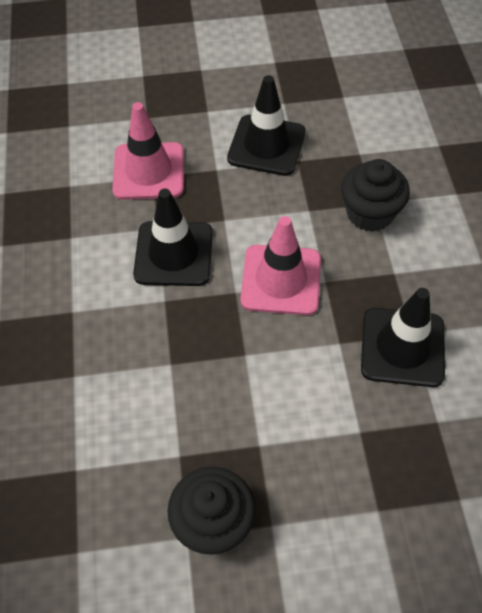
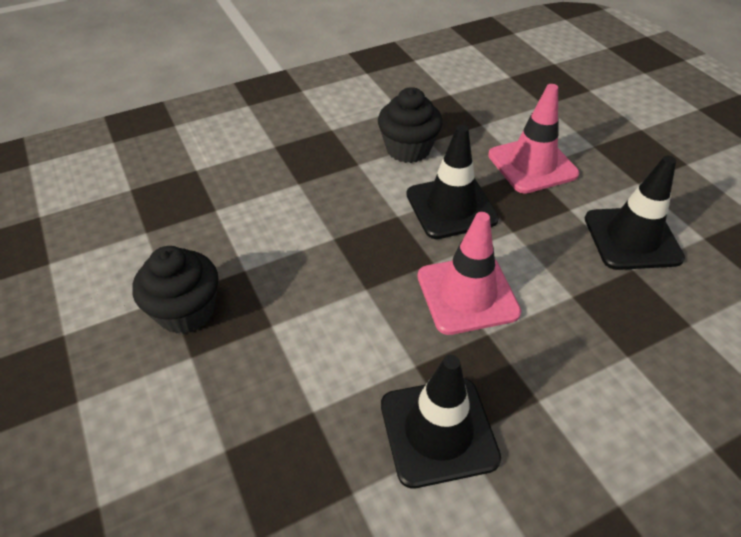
camera: 70 degrees right, 10 degrees down
black cupcake [341,159,410,232] -> black cupcake moved to [378,87,443,163]

